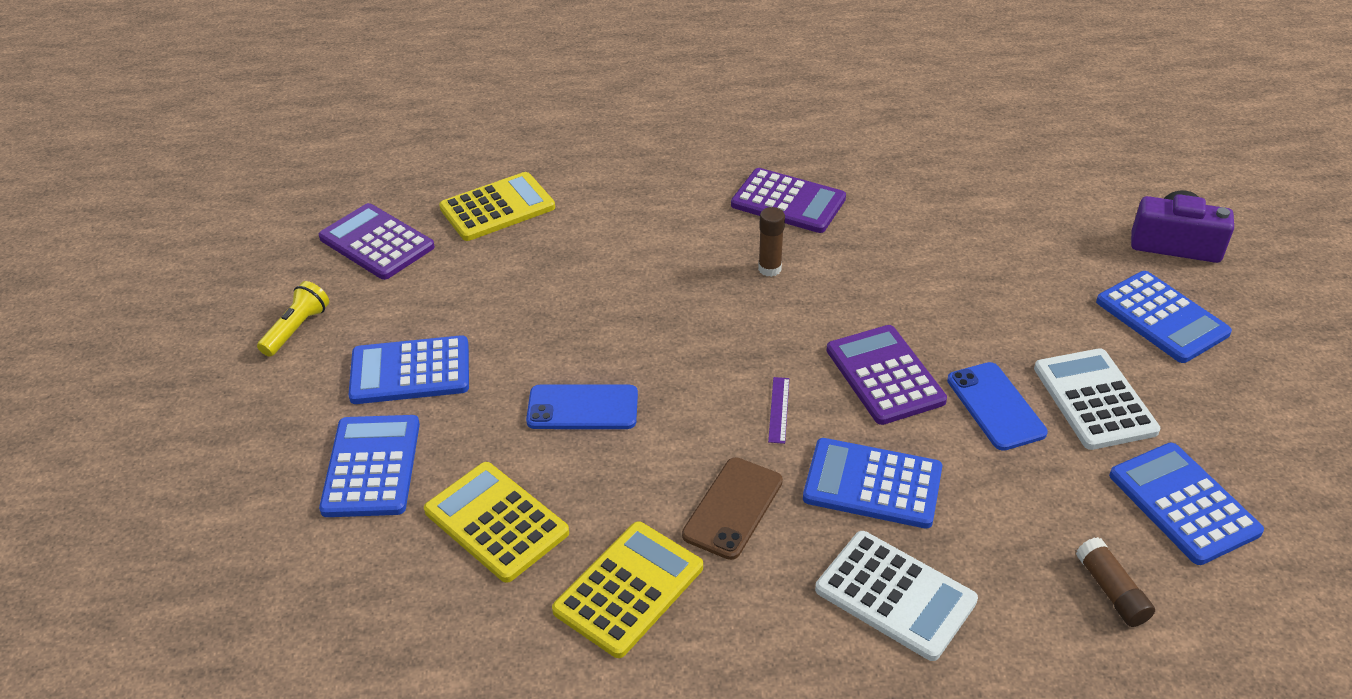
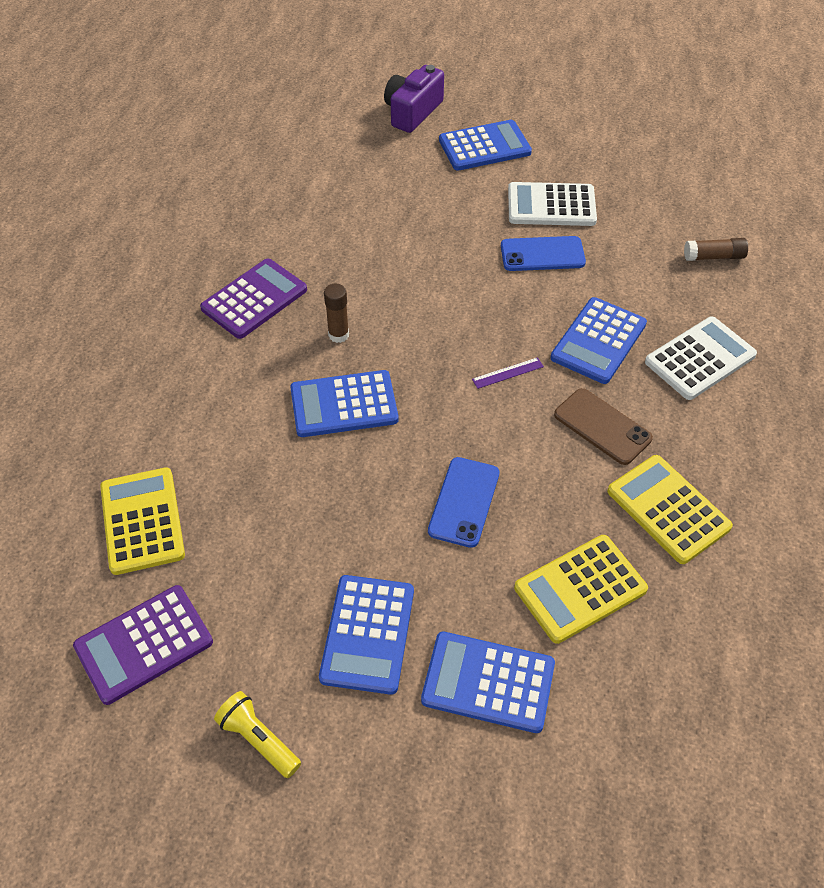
camera: 75 degrees left, 10 degrees up
purple ruler [768,377,789,444] -> purple ruler turned 45 degrees counterclockwise [472,357,544,389]
purple calculator [826,325,947,425] -> none
blue calculator [1109,443,1264,565] -> blue calculator moved to [290,370,399,437]

